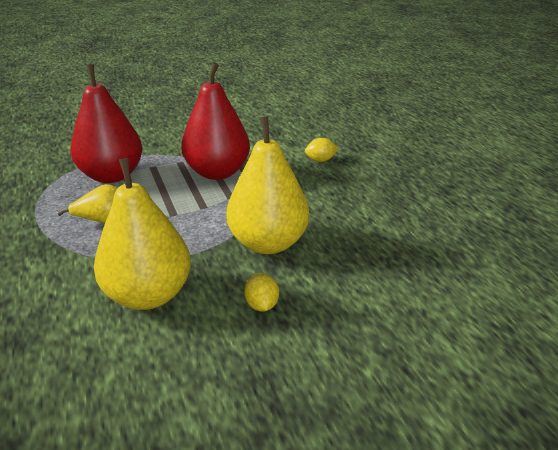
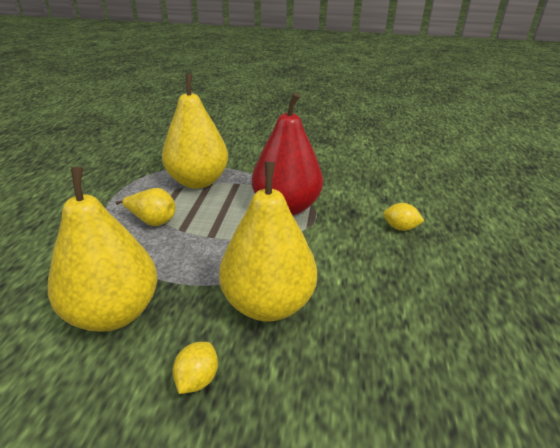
camera: 30 degrees right, 0 degrees up
red pear [71,64,142,183] -> yellow pear [162,73,228,189]

